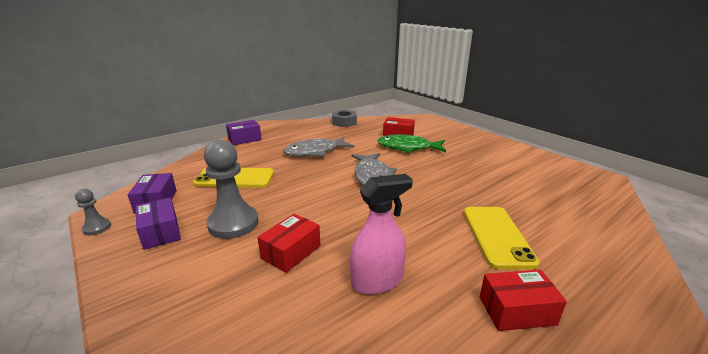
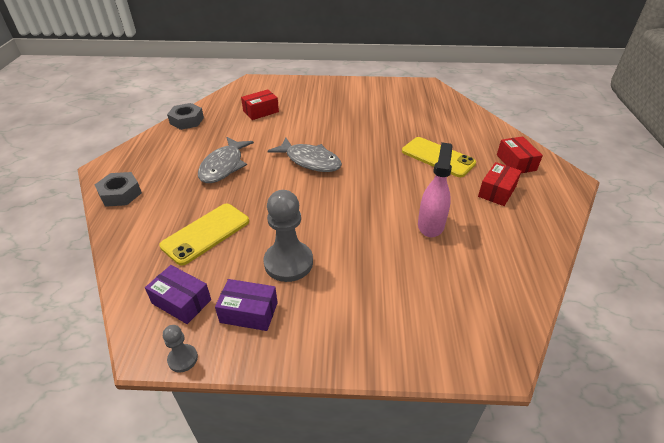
camera: 50 degrees left, 15 degrees up
purple box [226,120,262,145] -> grey nut [95,172,142,207]
red box [257,214,321,273] -> red box moved to [497,136,543,173]
green fish [377,134,446,153] -> none

